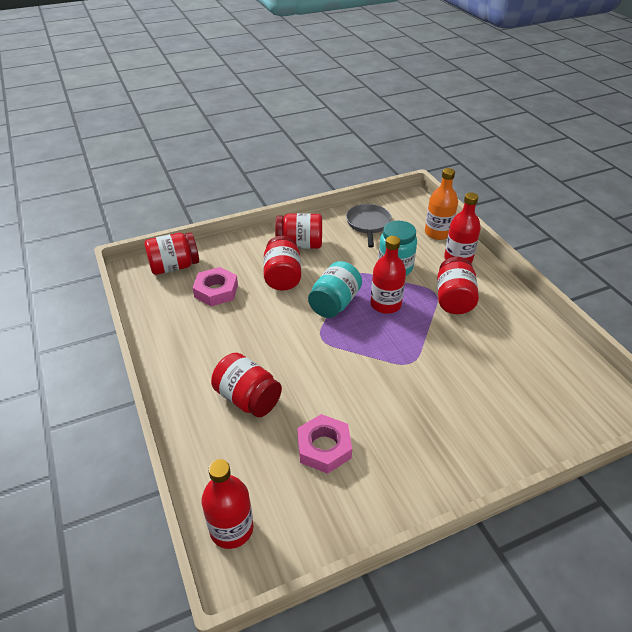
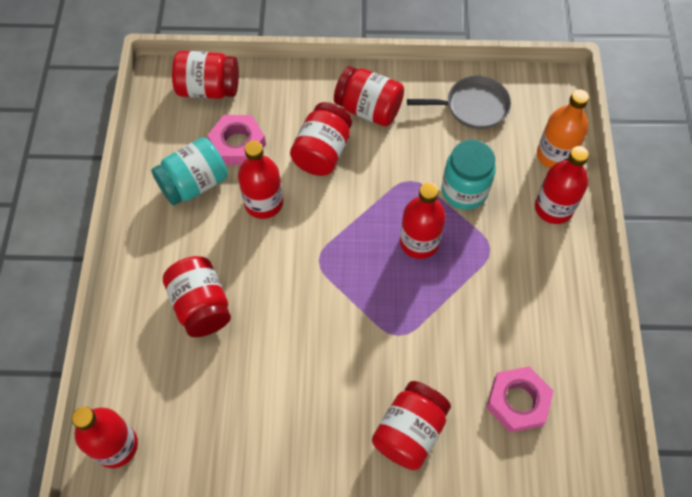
camera: 25 degrees right, 20 degrees up
pink nut [297,414,352,474] -> pink nut moved to [486,366,554,433]
turquoise jar [308,261,362,318] -> turquoise jar moved to [151,137,228,206]
grey pan [346,204,392,248] -> grey pan turned 60 degrees clockwise [407,75,511,129]
red jar [437,257,479,314] -> red jar moved to [372,381,451,470]
none -> red bottle [238,141,283,219]

